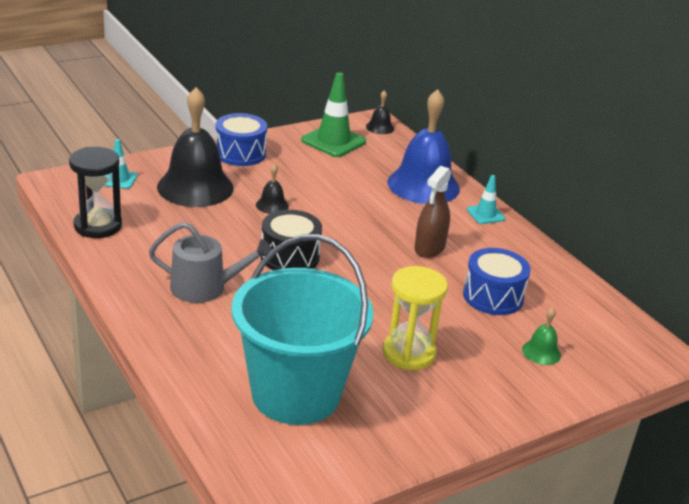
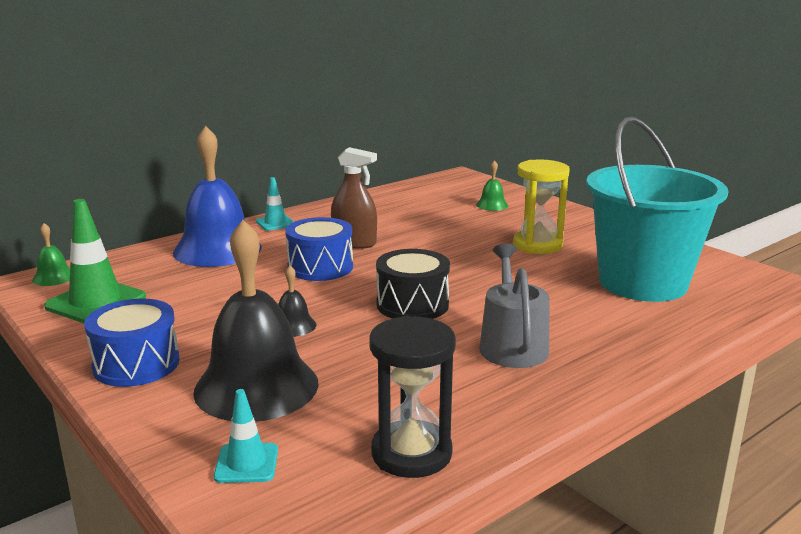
camera: 95 degrees left, 10 degrees down
black bell [366,90,394,134] -> green bell [32,223,70,286]
blue drum [463,248,531,315] -> blue drum moved to [285,217,353,281]

